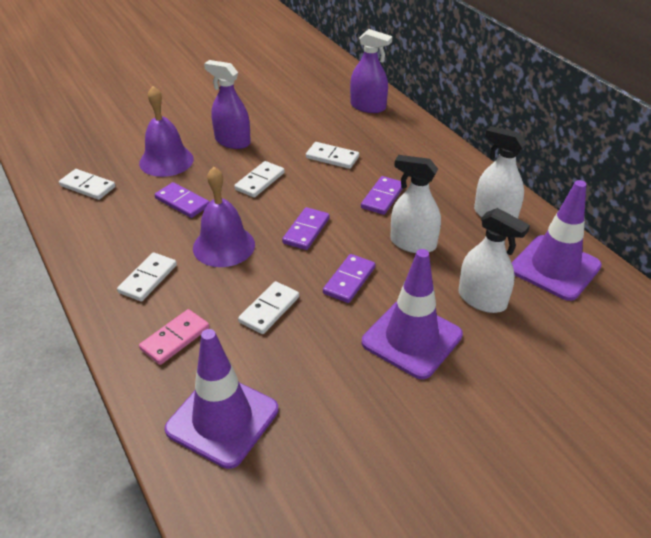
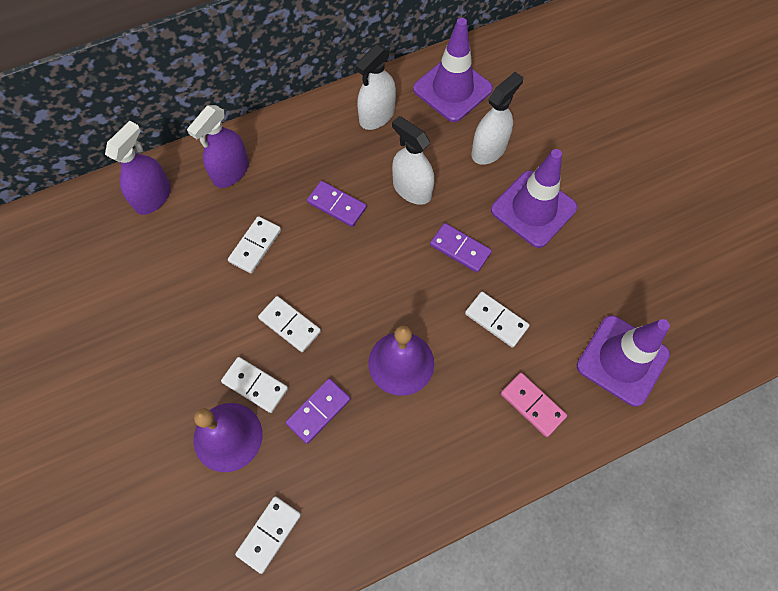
camera: 85 degrees left, 25 degrees up
white domino [117,252,177,302] -> white domino moved to [221,357,288,413]
purple spray bottle [204,60,251,149] -> purple spray bottle moved to [187,105,249,188]
purple domino [282,207,330,250] -> none
white spray bottle [390,155,441,253] -> white spray bottle turned 105 degrees clockwise [392,116,434,205]

